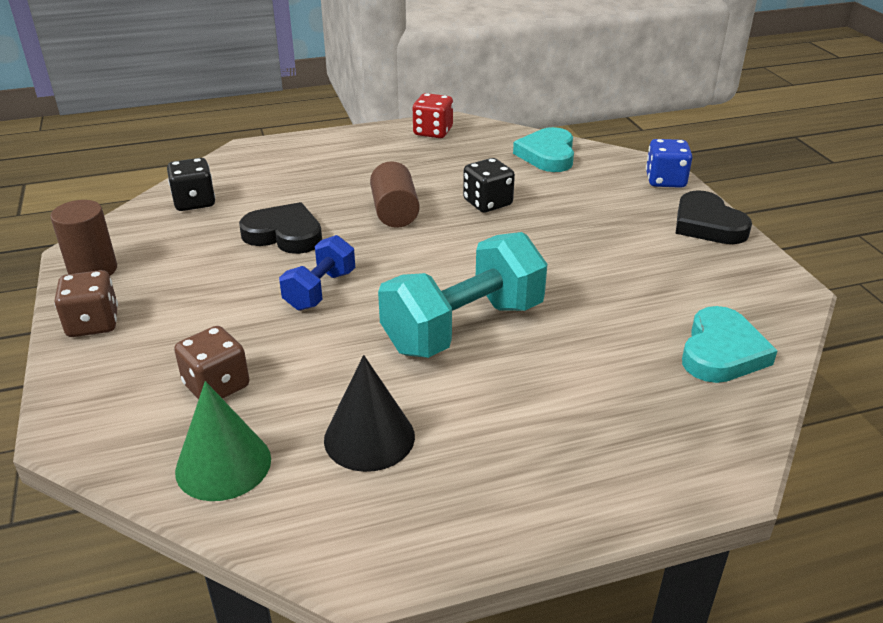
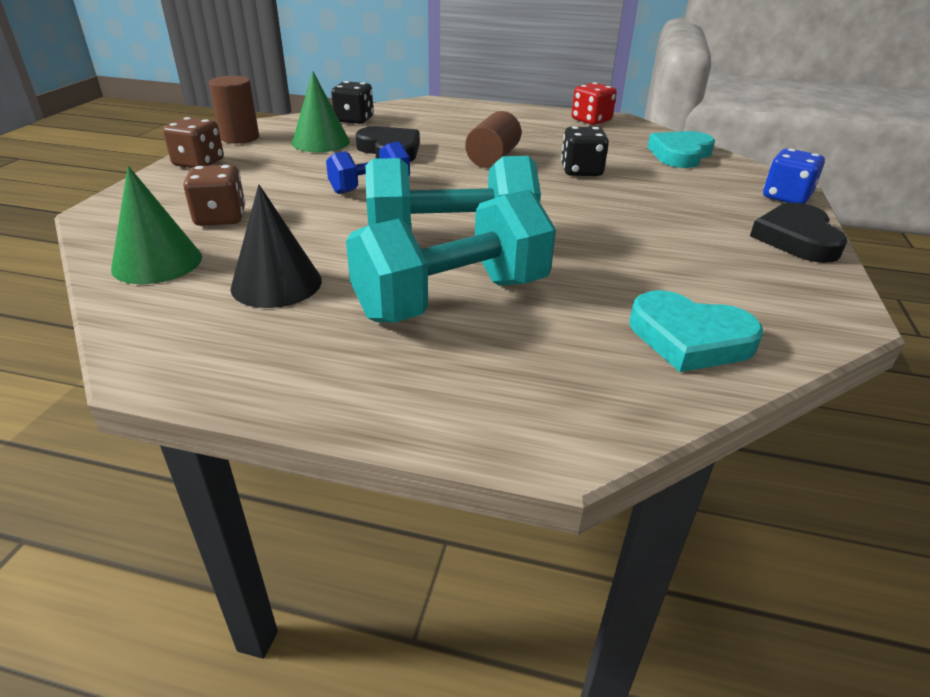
camera: 30 degrees right, 0 degrees up
turquoise heart [682,306,777,383] -> turquoise heart turned 60 degrees clockwise [630,290,764,372]
none -> green cone [292,71,350,152]
none -> turquoise dumbbell [346,190,556,323]

